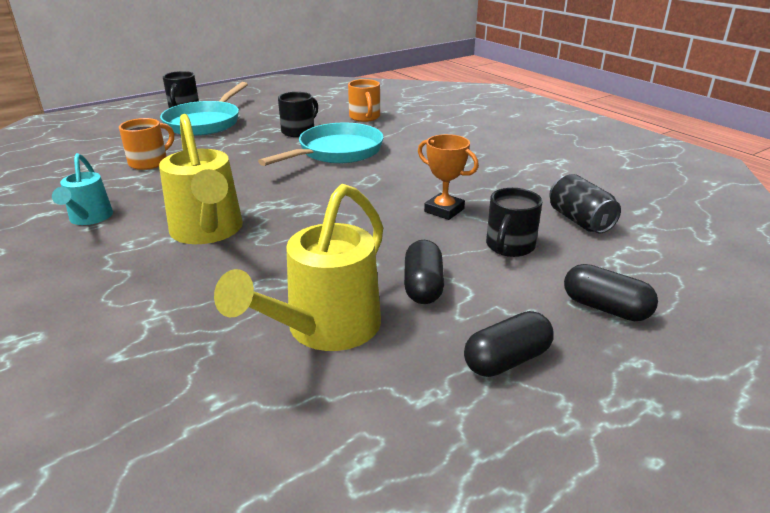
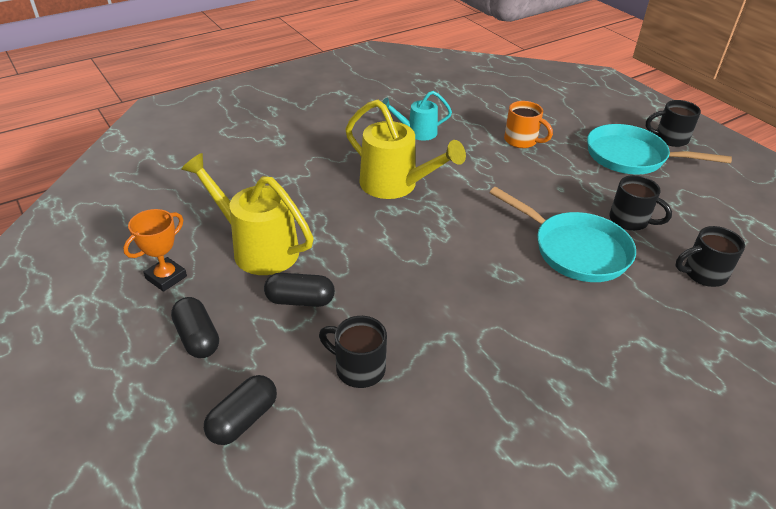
camera: 90 degrees right, 10 degrees up
yellow watering can [159,114,243,244] -> yellow watering can turned 120 degrees counterclockwise [345,100,466,199]
orange mug [348,79,380,122] -> black mug [675,226,745,287]
orange trophy [418,134,479,220] -> orange trophy moved to [123,209,187,292]
black can [549,174,621,233] -> none

